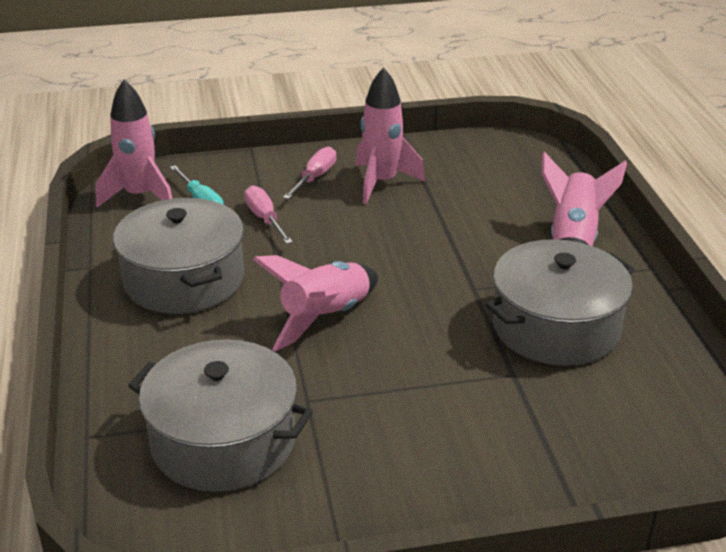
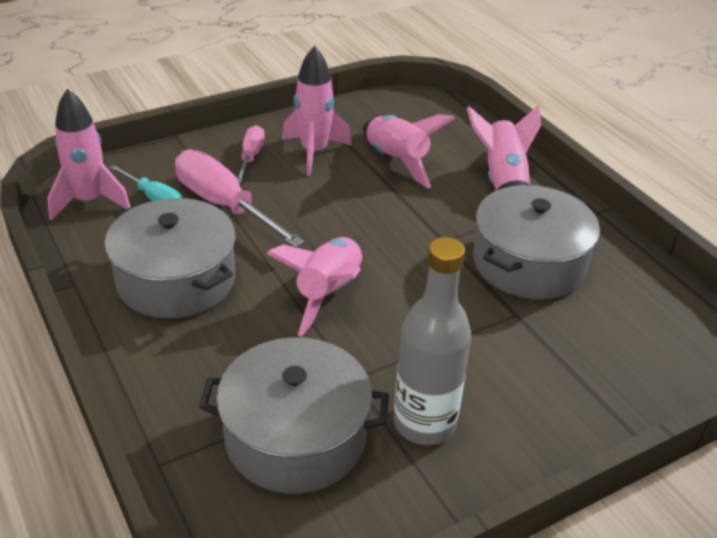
camera: 20 degrees left, 5 degrees up
pink screwdriver [244,185,293,244] -> pink screwdriver [175,150,304,247], size x1.83
none -> pink rocket [363,114,455,188]
none -> grey bottle [393,237,471,445]

